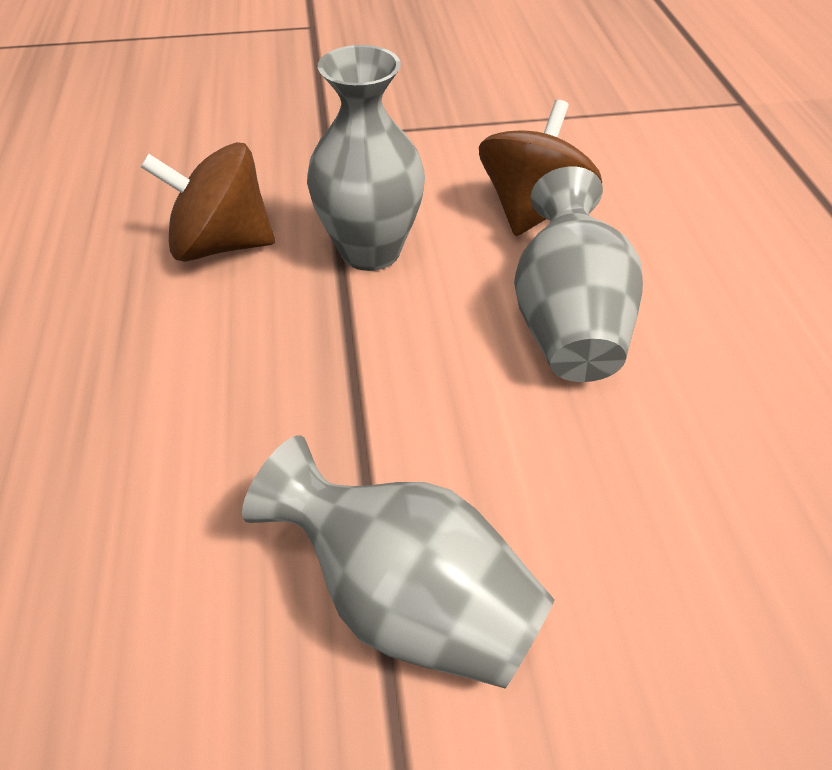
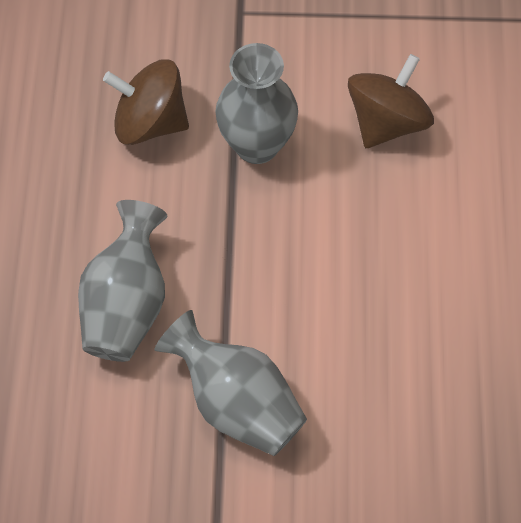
camera: 10 degrees right, 15 degrees up
grey vase [514,166,643,382] -> grey vase moved to [78,200,167,362]

